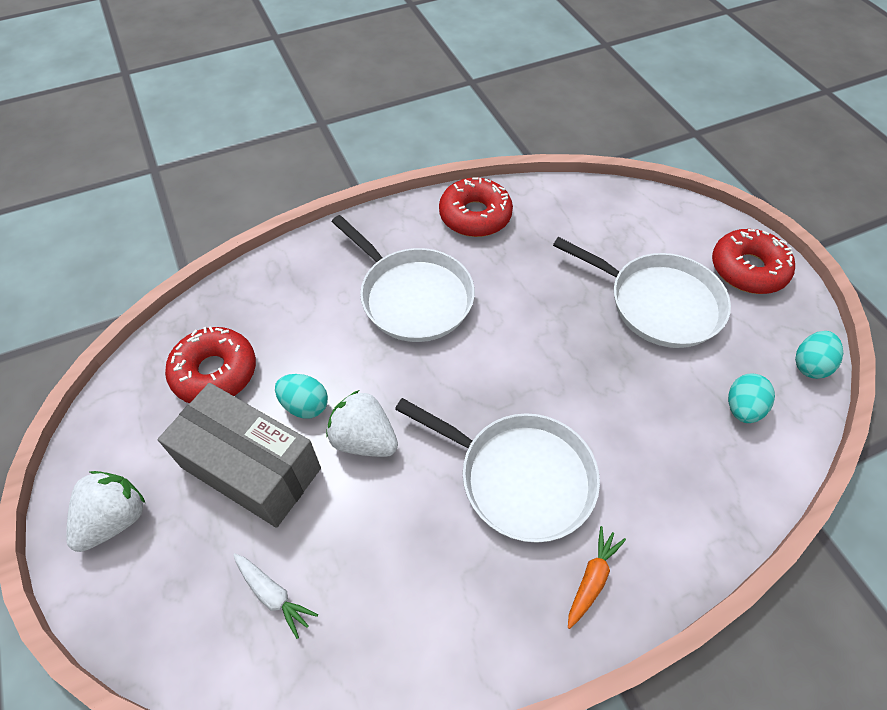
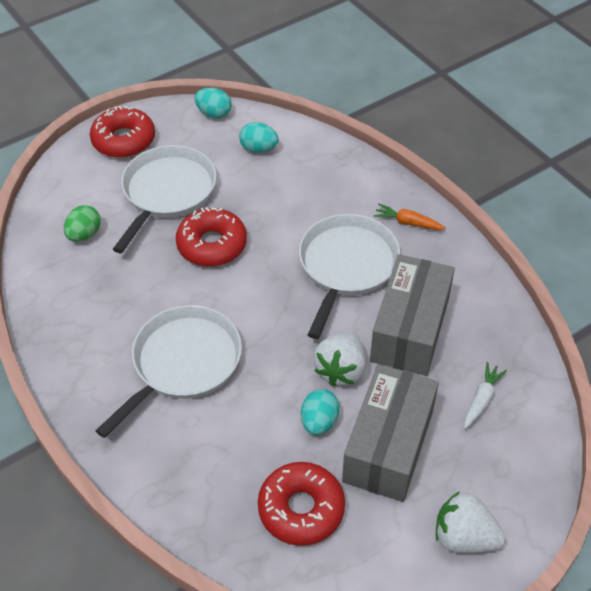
camera: 100 degrees left, 5 degrees down
red donut [439,177,513,237] -> red donut moved to [176,207,247,267]
none -> green egg [64,205,101,242]
none -> grey box [370,254,455,376]

